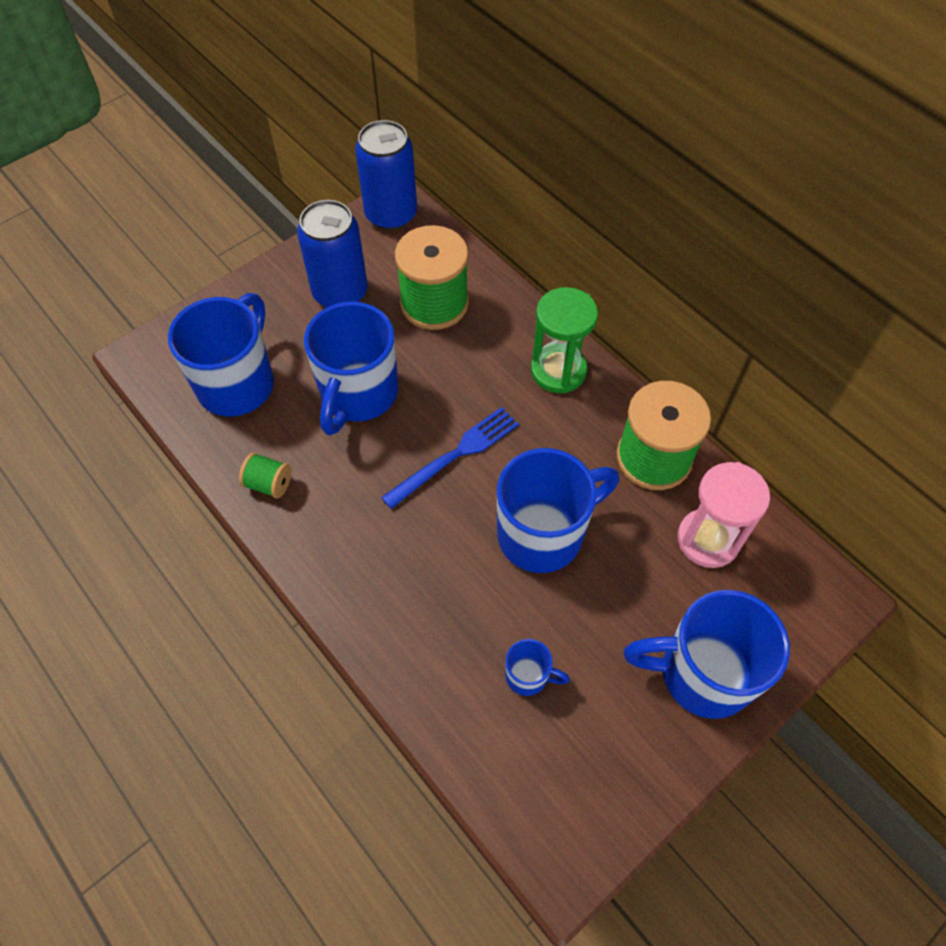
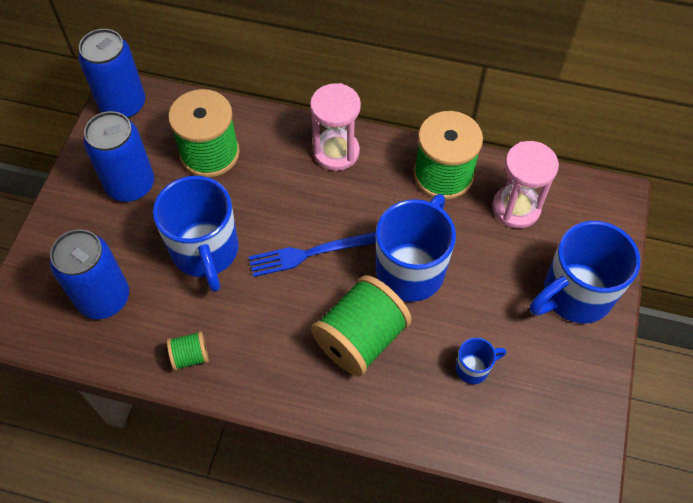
camera: 35 degrees left, 0 degrees up
blue mug [168,293,274,417] -> blue can [50,229,129,319]
blue fork [381,407,519,509] -> blue fork turned 120 degrees counterclockwise [249,232,376,277]
green hourglass [531,287,598,394] -> pink hourglass [310,83,361,171]
none -> green spool [311,275,412,376]

